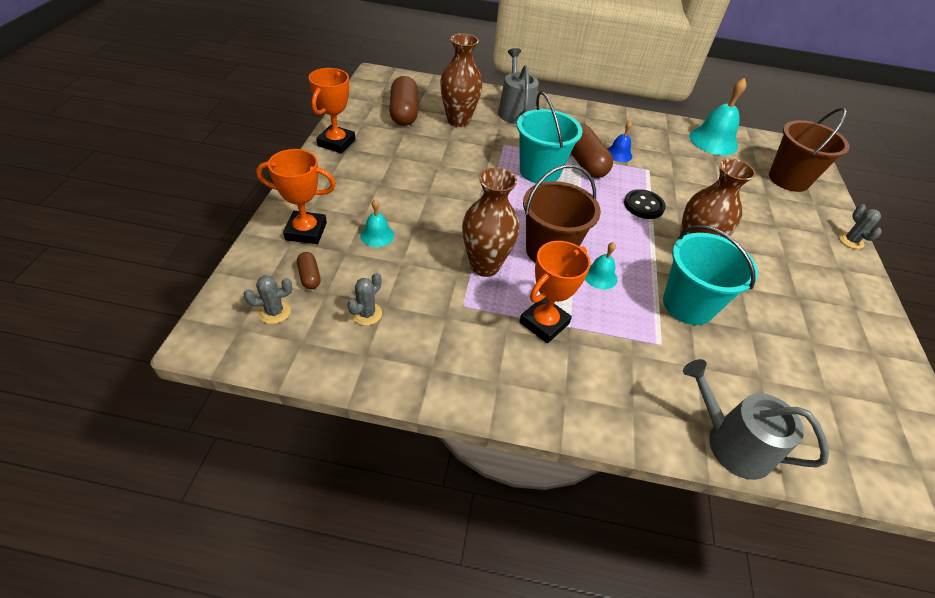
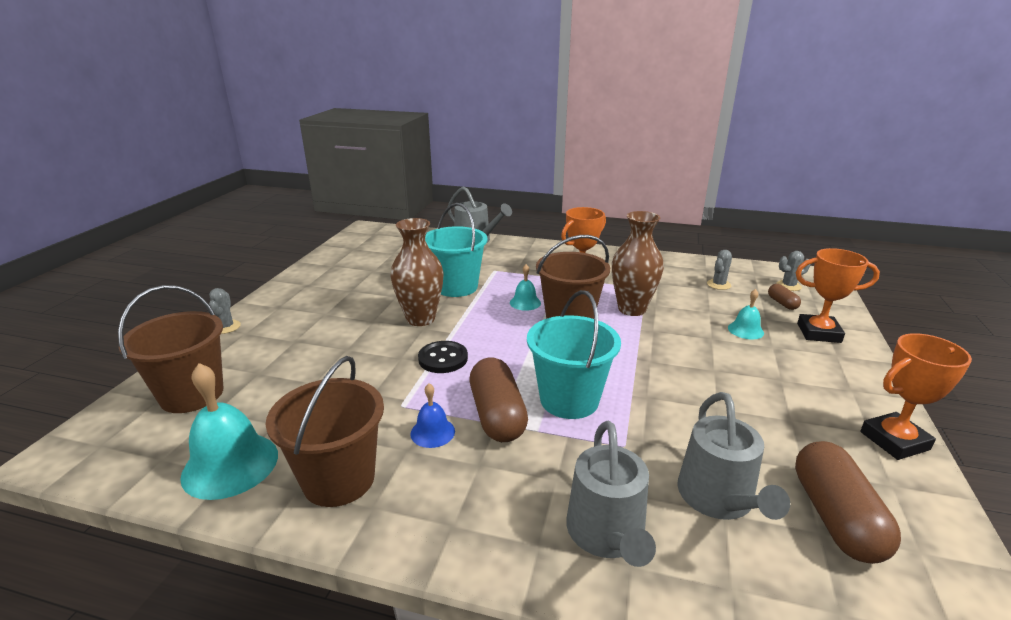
camera: 170 degrees left, 20 degrees down
orange trophy [309,68,356,154] -> orange trophy turned 45 degrees clockwise [860,333,972,460]
brown vase [440,33,483,127] -> grey watering can [678,392,790,520]
none -> brown bucket [265,356,384,507]

